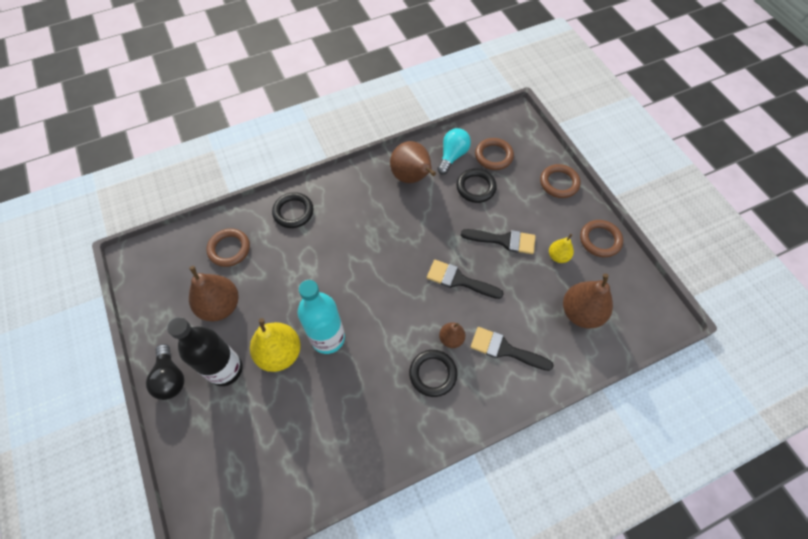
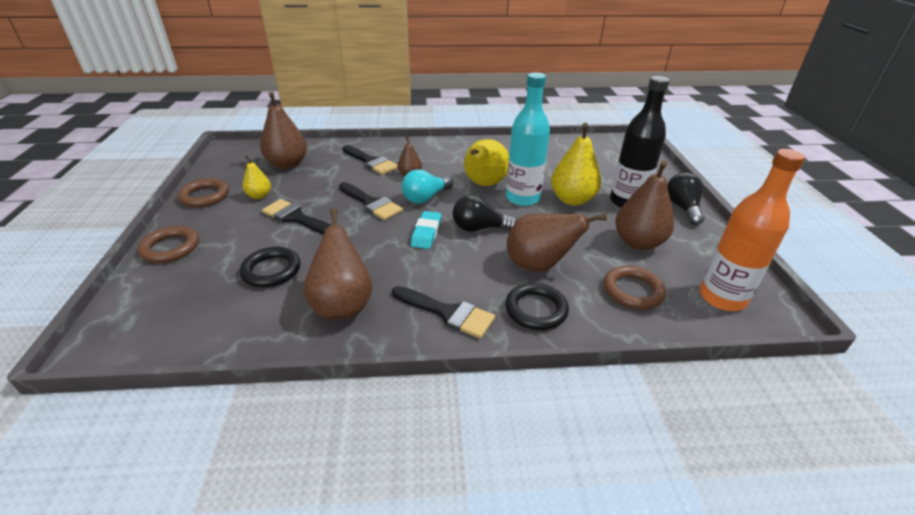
camera: 160 degrees left, 25 degrees down
black ring [409,350,457,397] -> none
turquoise light bulb [437,128,471,175] -> turquoise light bulb moved to [401,169,453,204]
brown ring [475,138,514,170] -> none
none -> black brush [392,286,495,339]
none -> turquoise eraser [411,211,441,249]
none -> black light bulb [452,195,517,232]
none -> yellow pear [464,139,509,186]
none -> brown pear [506,213,607,272]
none -> orange bottle [700,149,805,311]

